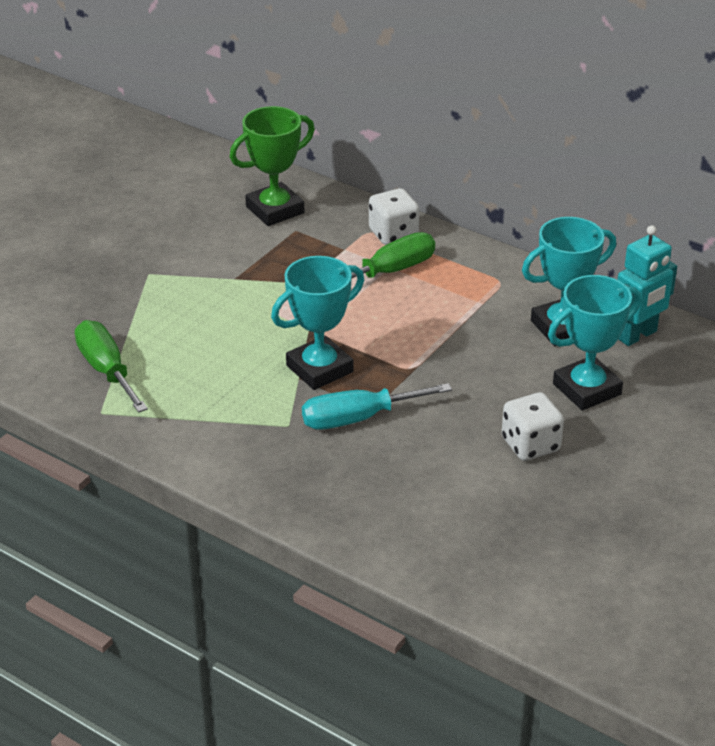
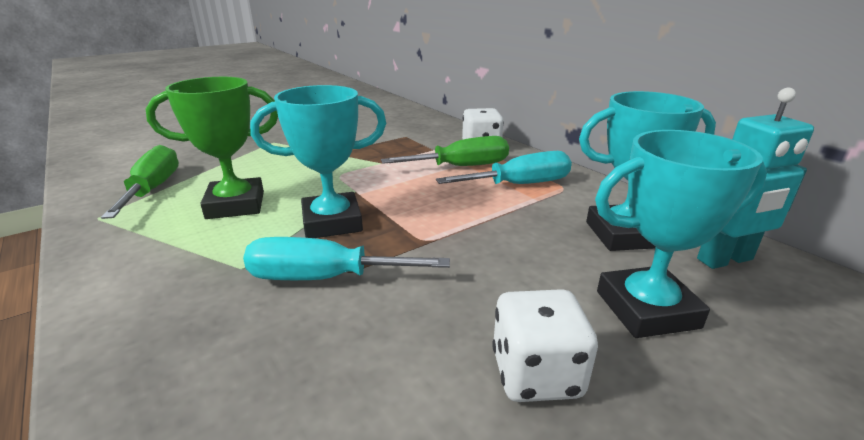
camera: 20 degrees right, 10 degrees down
green trophy [230,106,315,226] -> green trophy moved to [146,77,278,219]
none -> turquoise screwdriver [436,151,572,184]

